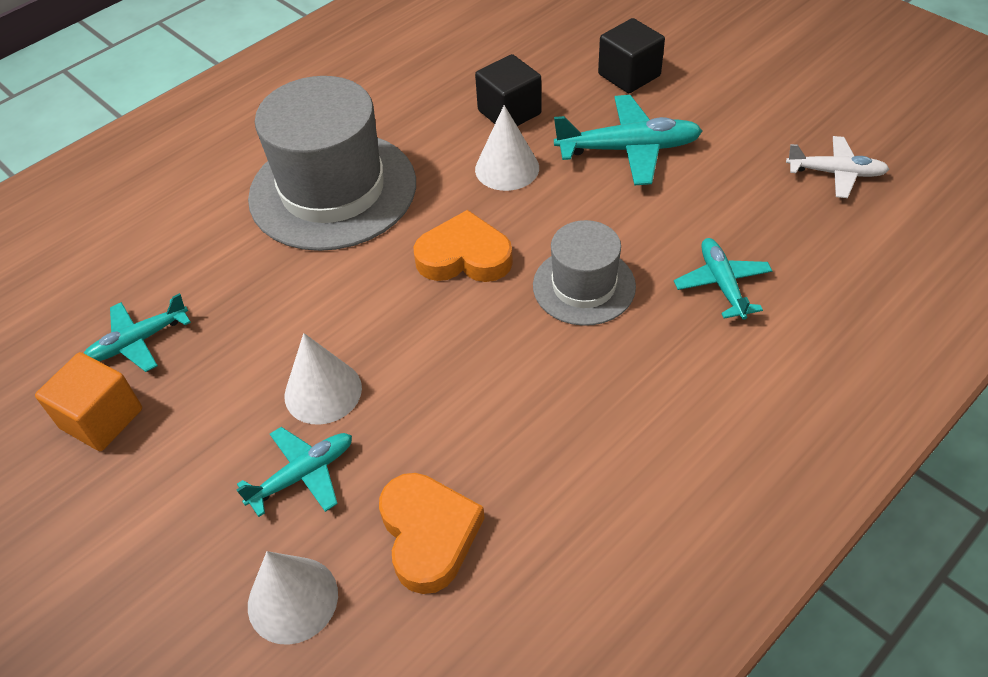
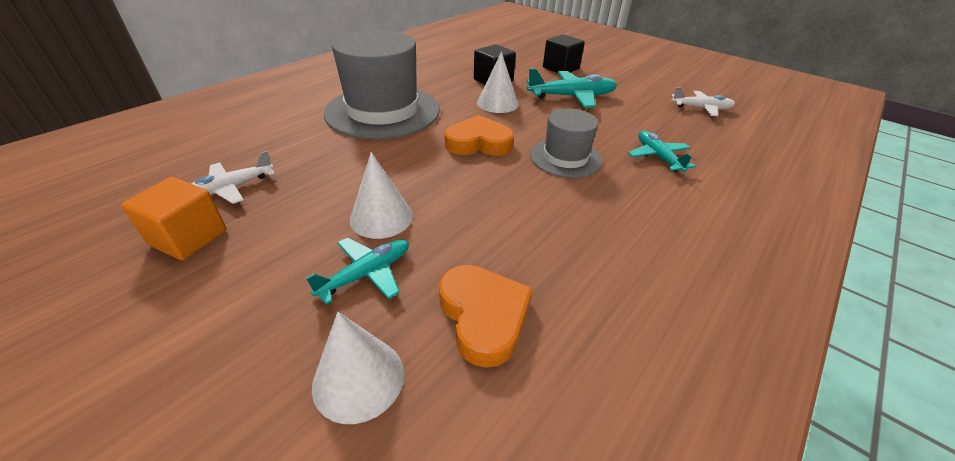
camera: 10 degrees left, 10 degrees down
turquoise plane [84,293,191,372] -> white plane [191,151,275,204]

